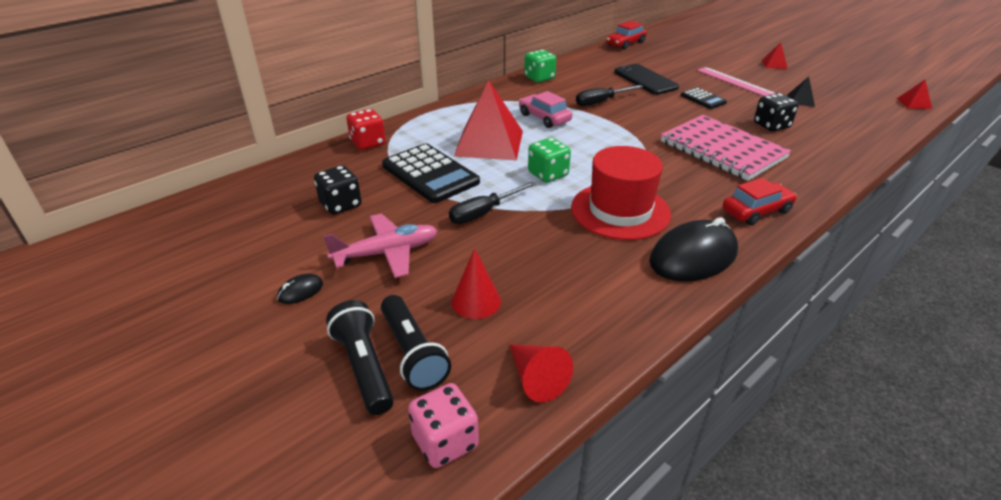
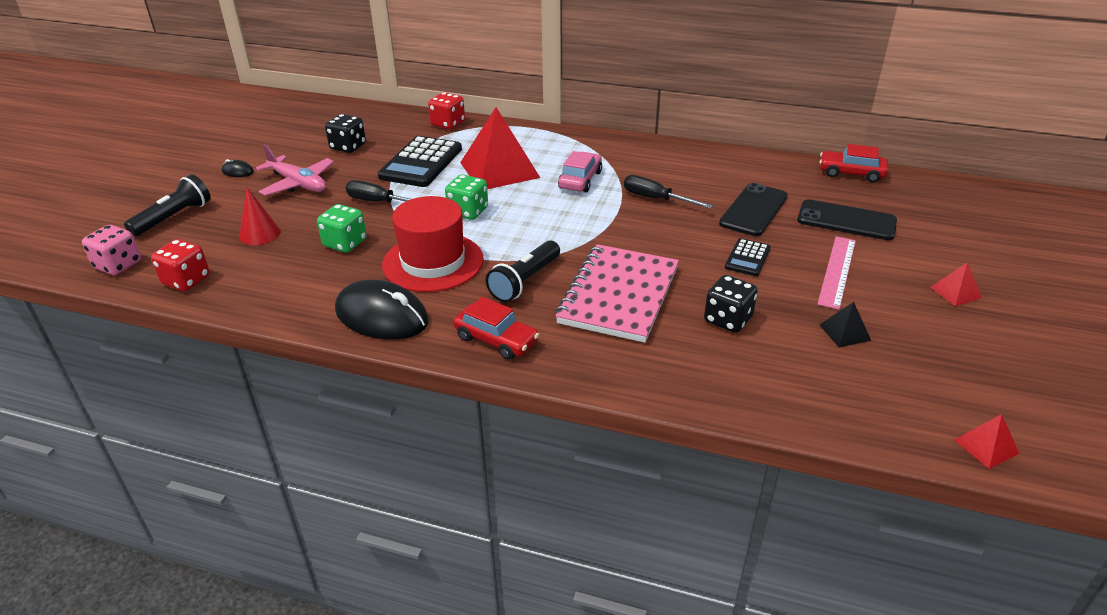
camera: 60 degrees right, 0 degrees up
black flashlight [381,295,451,391] -> black flashlight moved to [486,240,560,302]
red cone [509,344,573,402] -> red dice [151,239,210,291]
green dice [524,50,556,82] -> green dice moved to [317,204,367,253]
none -> black phone [797,199,897,240]

